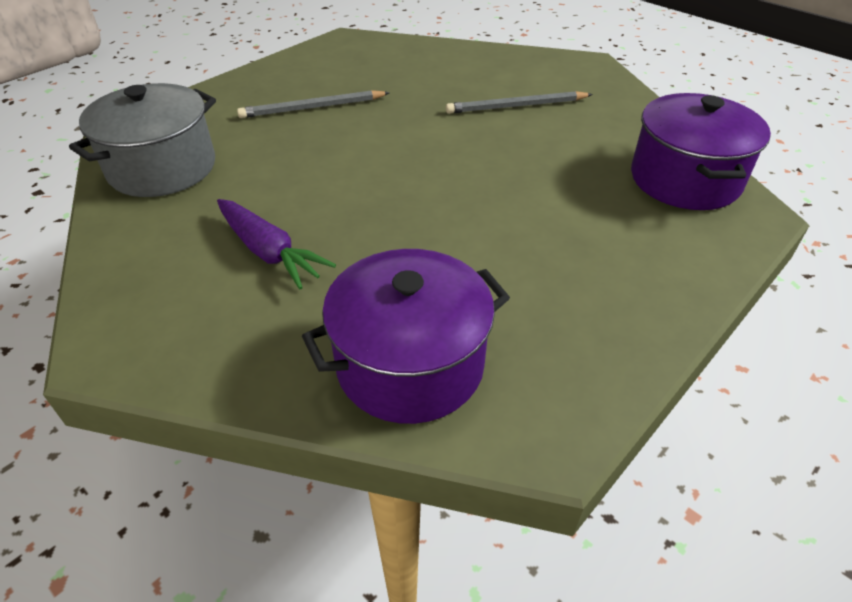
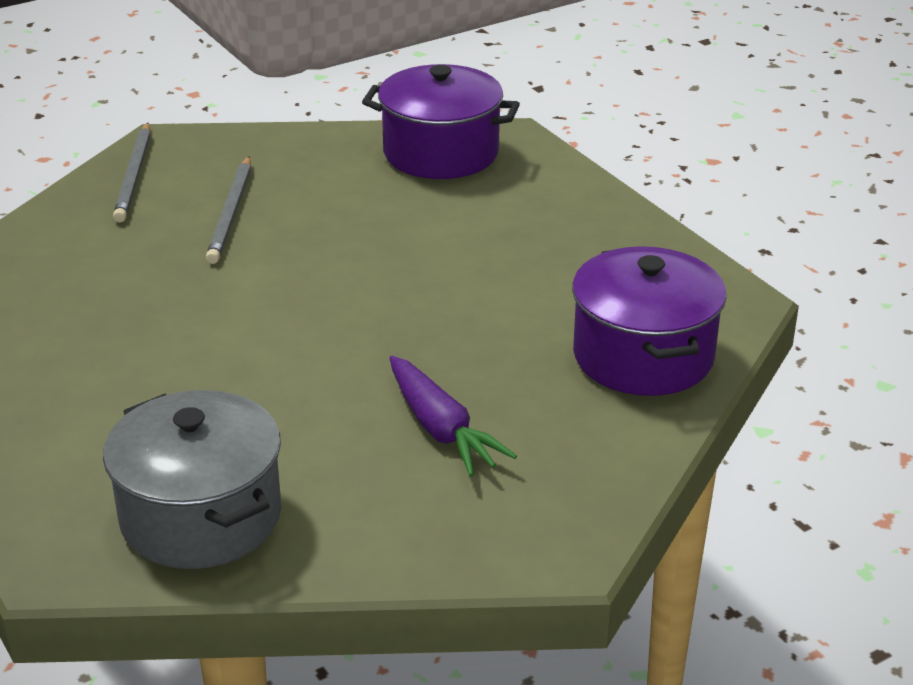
camera: 75 degrees left, 10 degrees down
purple carrot [217,199,336,289] -> purple carrot turned 90 degrees clockwise [390,356,517,476]
grey pencil [237,90,390,118] -> grey pencil moved to [113,123,151,223]

